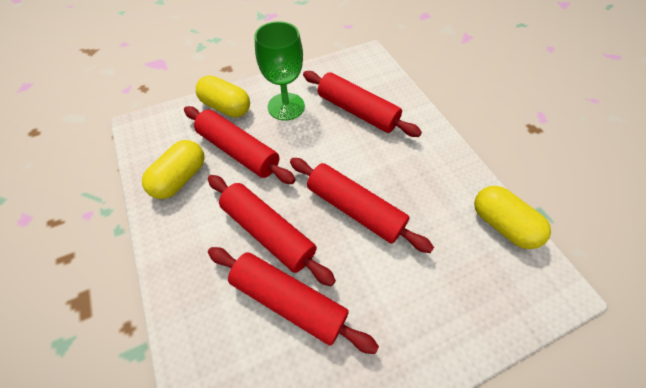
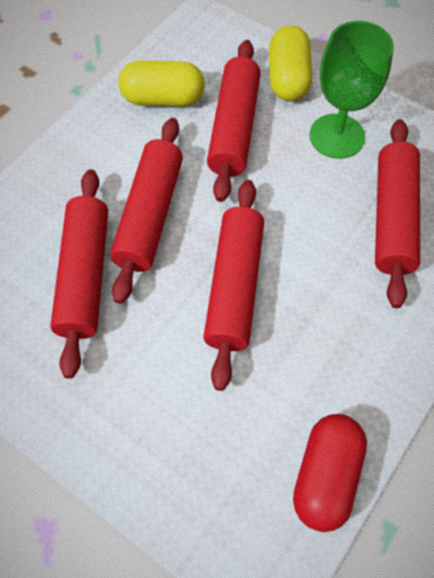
camera: 60 degrees right, 5 degrees up
yellow capsule [474,186,551,249] -> red capsule [293,414,367,532]

